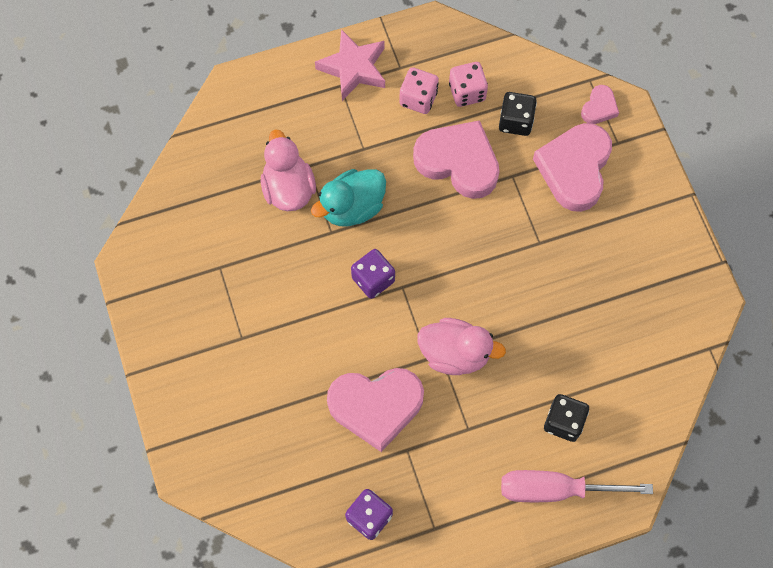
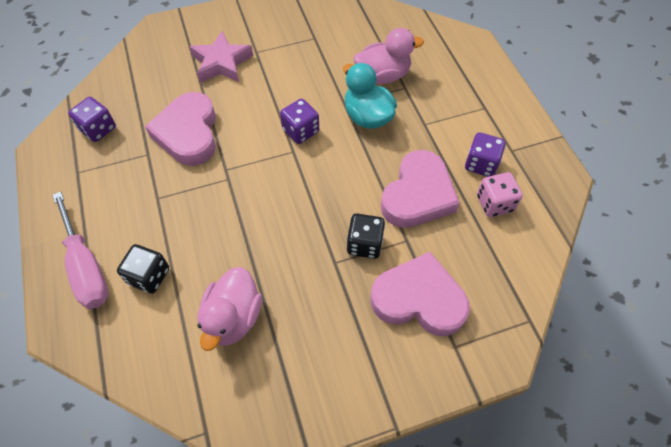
camera: 90 degrees right, 10 degrees down
pink star [315,29,385,101] -> pink star moved to [189,31,253,83]
pink dice [399,67,439,114] -> purple dice [465,132,506,177]
pink duck [417,318,506,375] -> pink duck moved to [197,267,262,351]
black dice [499,92,537,136] -> black dice moved to [347,213,385,259]
pink screwdriver [501,470,653,502] -> pink screwdriver turned 150 degrees clockwise [52,191,109,309]
pink heart [581,85,619,124] -> none

